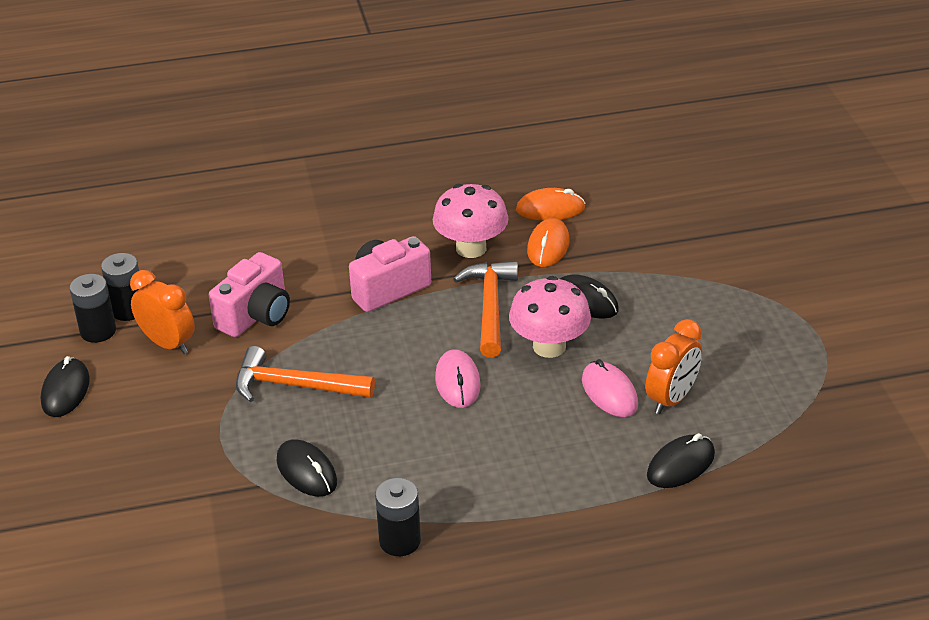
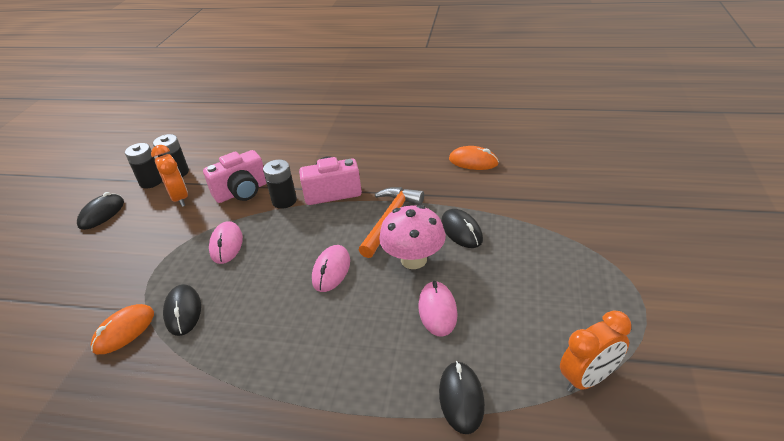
camera: 25 degrees right, 0 degrees up
orange hammer [236,346,375,402] -> pink mouse [209,221,243,264]
black battery [375,478,421,556] -> black battery moved to [263,160,297,209]
pink mushroom [433,184,508,258] -> none
orange mouse [527,218,569,267] -> orange mouse moved to [91,304,154,354]
orange clock [646,319,702,414] -> orange clock moved to [560,310,631,392]
black mouse [647,433,715,488] -> black mouse turned 75 degrees counterclockwise [439,361,485,434]

